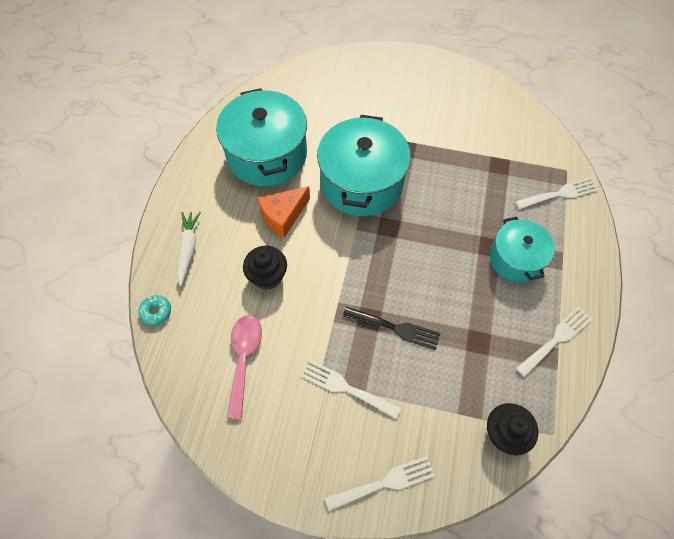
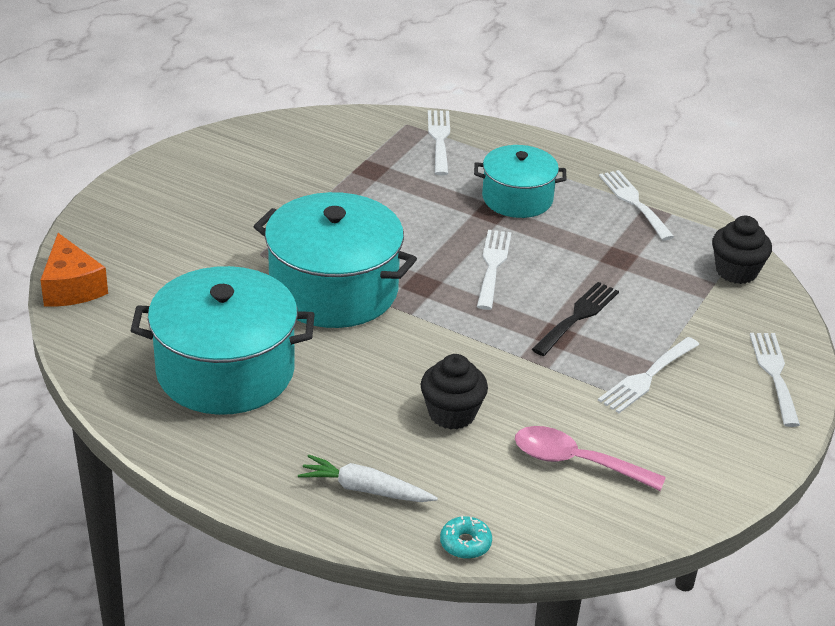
camera: 75 degrees left, 25 degrees down
orange cheese [257,186,310,238] -> orange cheese moved to [41,233,108,306]
none -> white fork [477,230,512,310]

